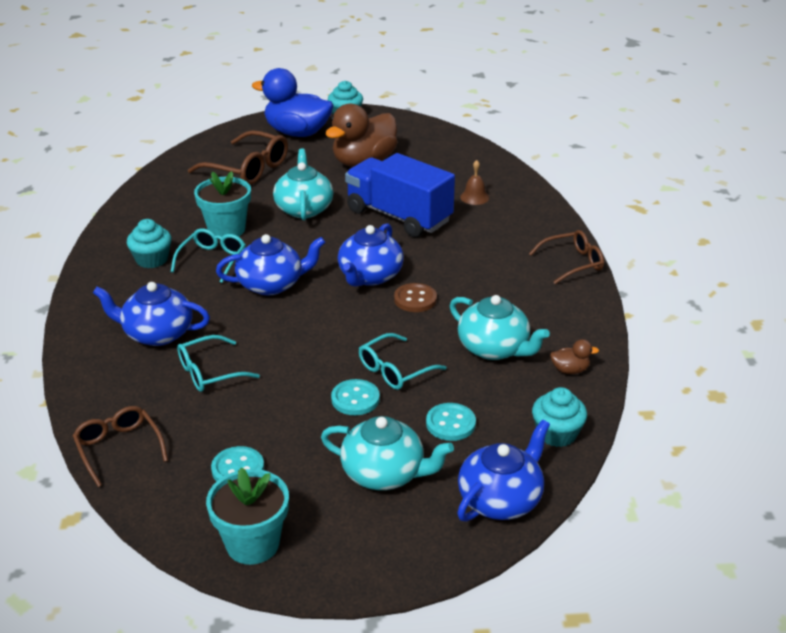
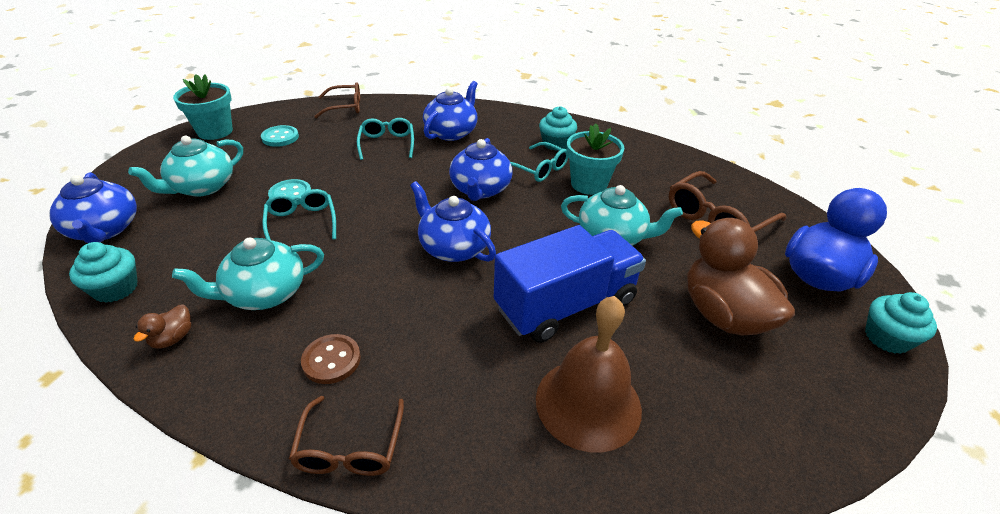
camera: 110 degrees right, 5 degrees up
brown button [394,283,437,312] -> brown button moved to [301,334,361,384]
turquoise button [426,403,476,441] -> none
brown bell [460,160,489,205] -> brown bell [536,296,642,453], size x2.26

